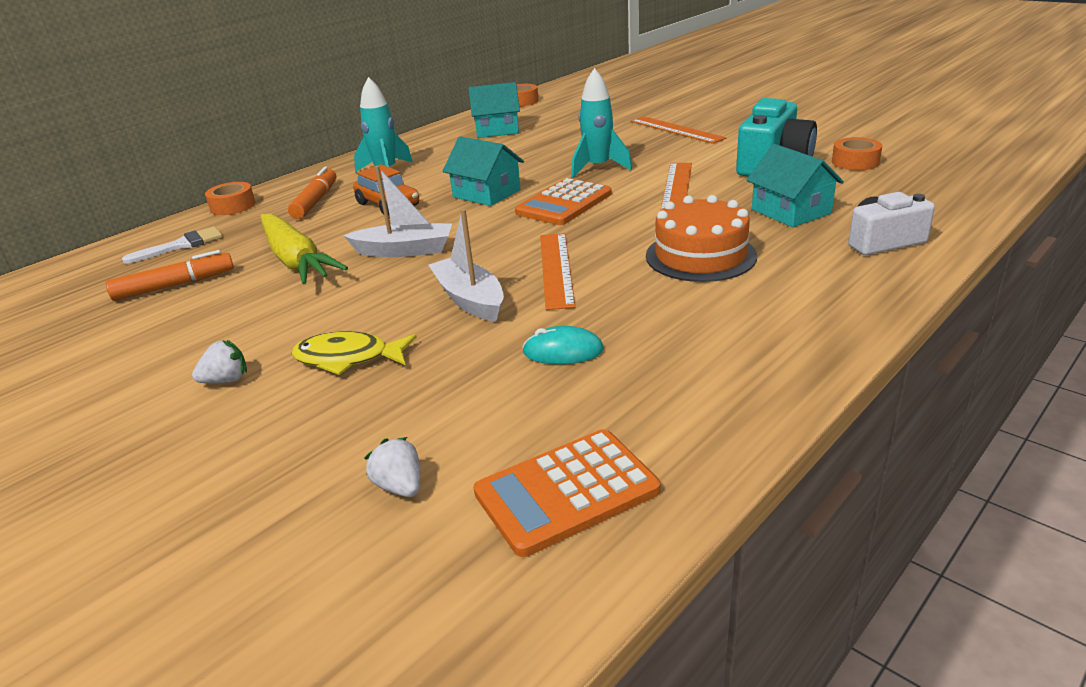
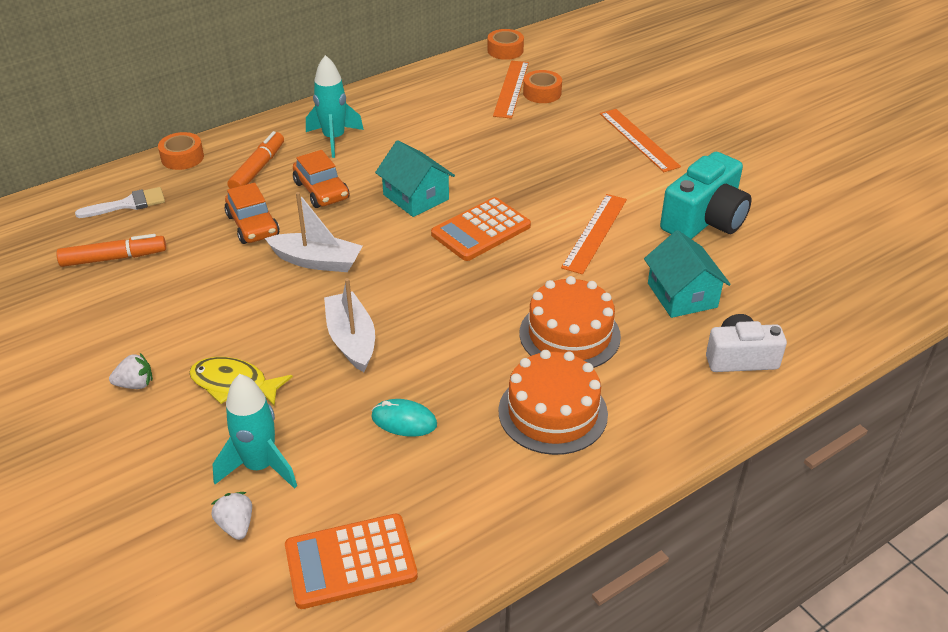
camera: 10 degrees right, 10 degrees up
yellow carrot [260,213,348,285] -> none
turquoise house [468,82,520,138] -> none
orange ruler [540,233,575,310] -> orange ruler moved to [493,61,529,119]
turquoise rocket [571,68,632,178] -> turquoise rocket moved to [212,374,297,489]
orange tape [832,137,883,170] -> orange tape moved to [523,70,562,103]
none -> orange car [225,183,280,244]
none -> orange cake [498,350,608,455]

